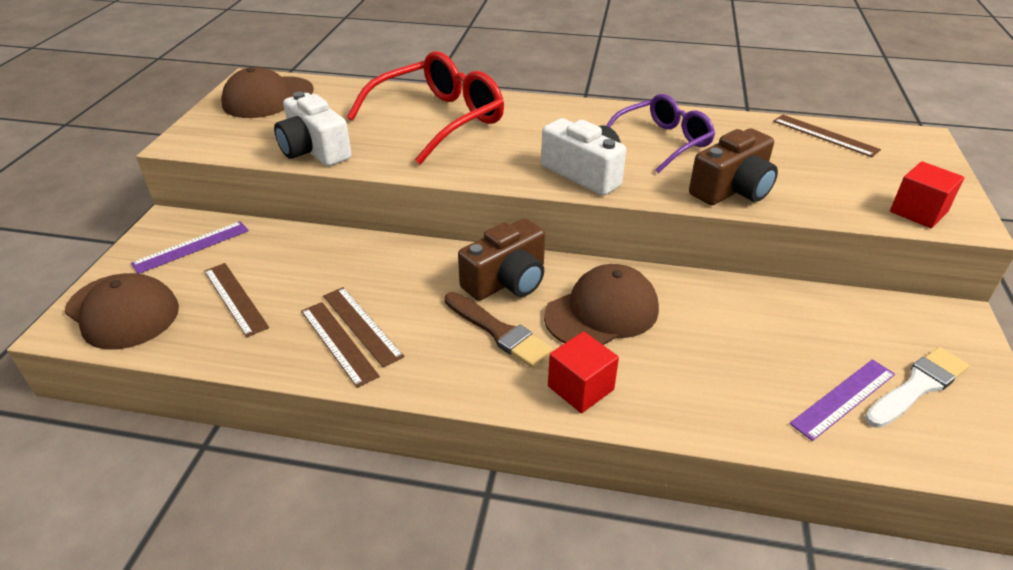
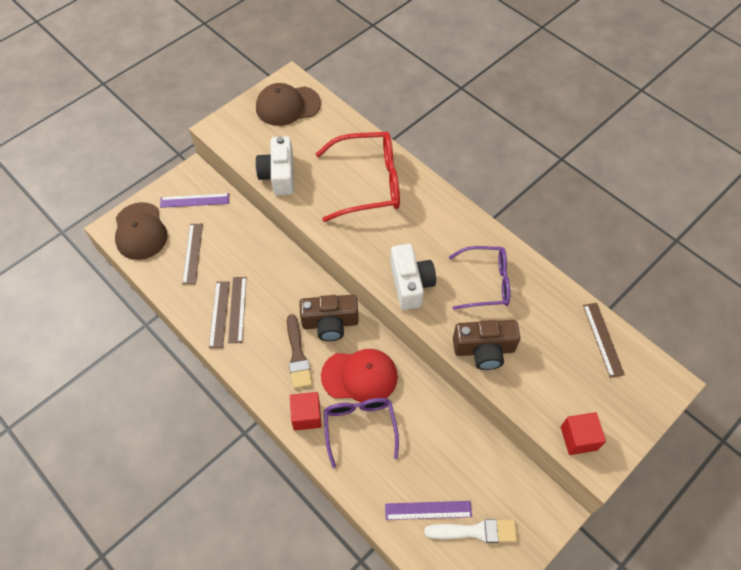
camera: 35 degrees right, 20 degrees up
brown cap [544,264,659,345] -> red cap [321,349,398,403]
none -> purple glasses [324,398,399,468]

